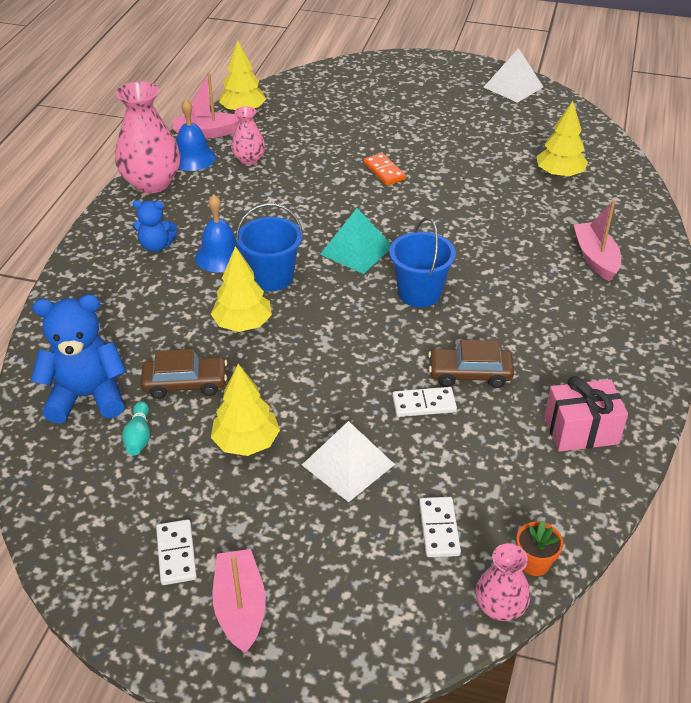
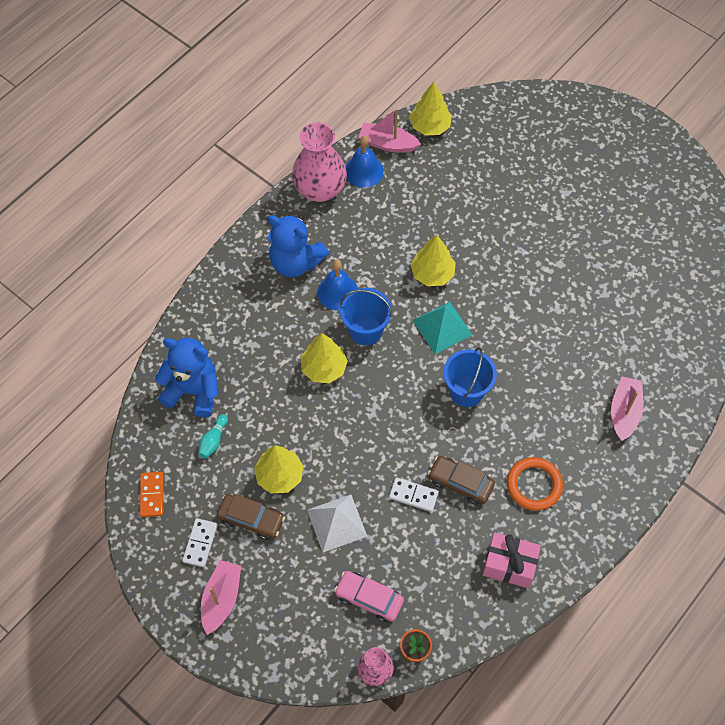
camera: 25 degrees right, 20 degrees up
blue teddy bear [133,200,177,252] -> blue teddy bear [268,214,329,277], size x1.74
brown car [141,349,227,399] -> brown car moved to [217,494,285,540]
pink vase [231,106,265,165] -> none
orange domino [363,153,406,185] -> orange domino moved to [140,472,164,517]
white domino [419,497,461,557] -> pink car [334,571,404,622]
white pyramid [484,48,543,103] -> none
yellow tree [536,101,588,178] -> yellow tree moved to [411,235,456,286]
none -> orange ring [507,457,563,511]

